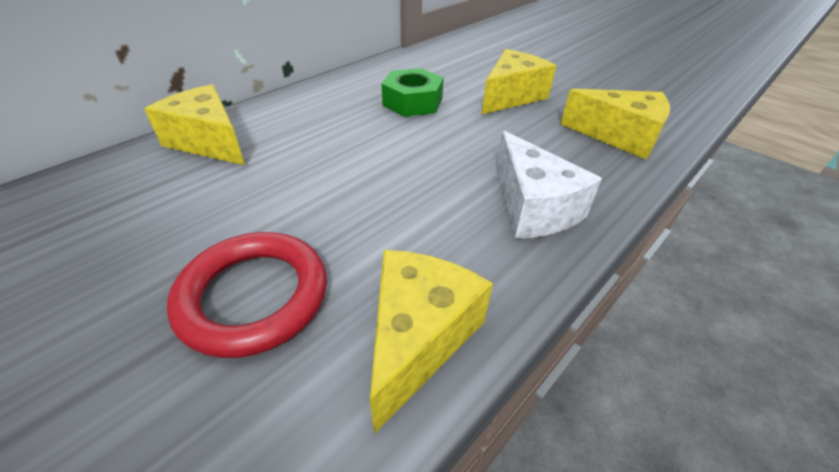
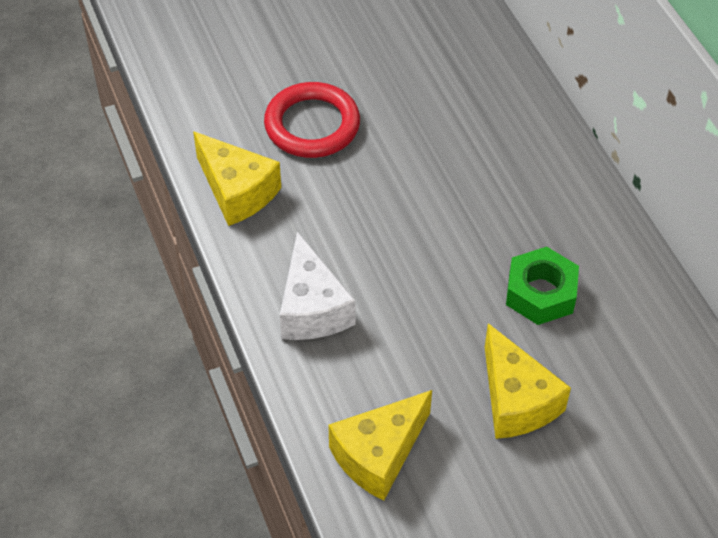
camera: 115 degrees right, 10 degrees up
yellow cheese [144,84,245,165] -> none
white cheese [496,131,602,239] -> white cheese turned 105 degrees counterclockwise [280,232,355,340]

